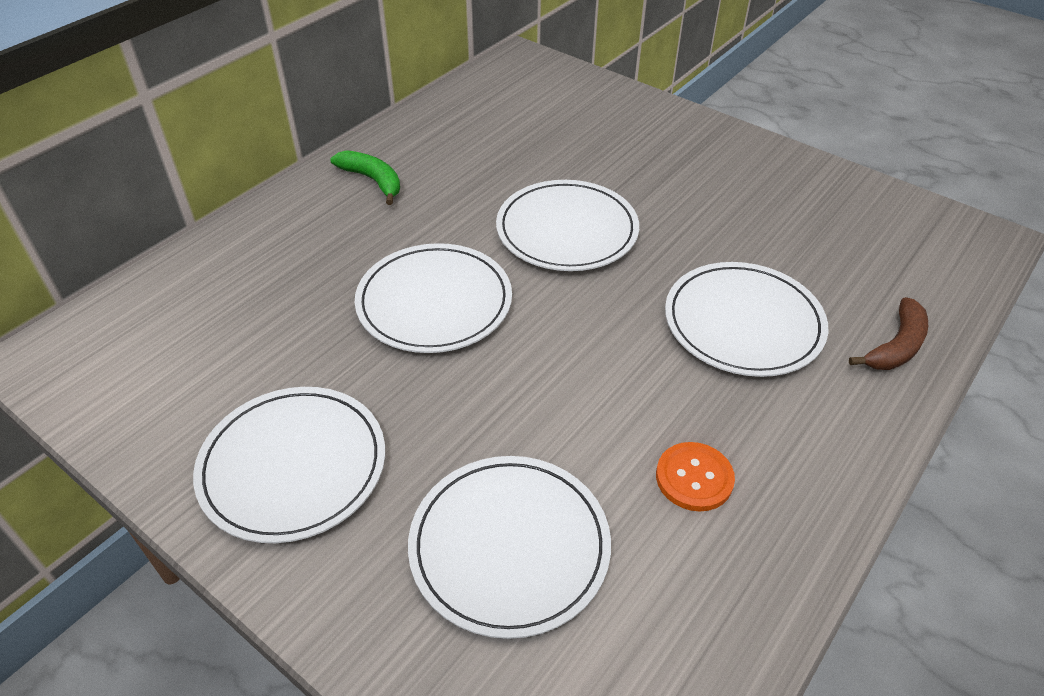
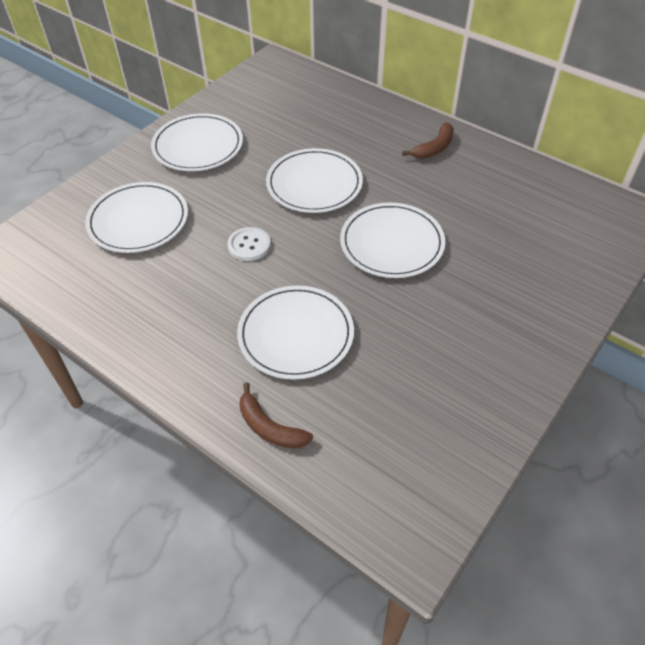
camera: 90 degrees right, 5 degrees up
green banana [330,150,400,205] -> brown banana [402,122,454,159]
orange button [656,442,735,511] -> none
none -> white button [227,227,271,261]

